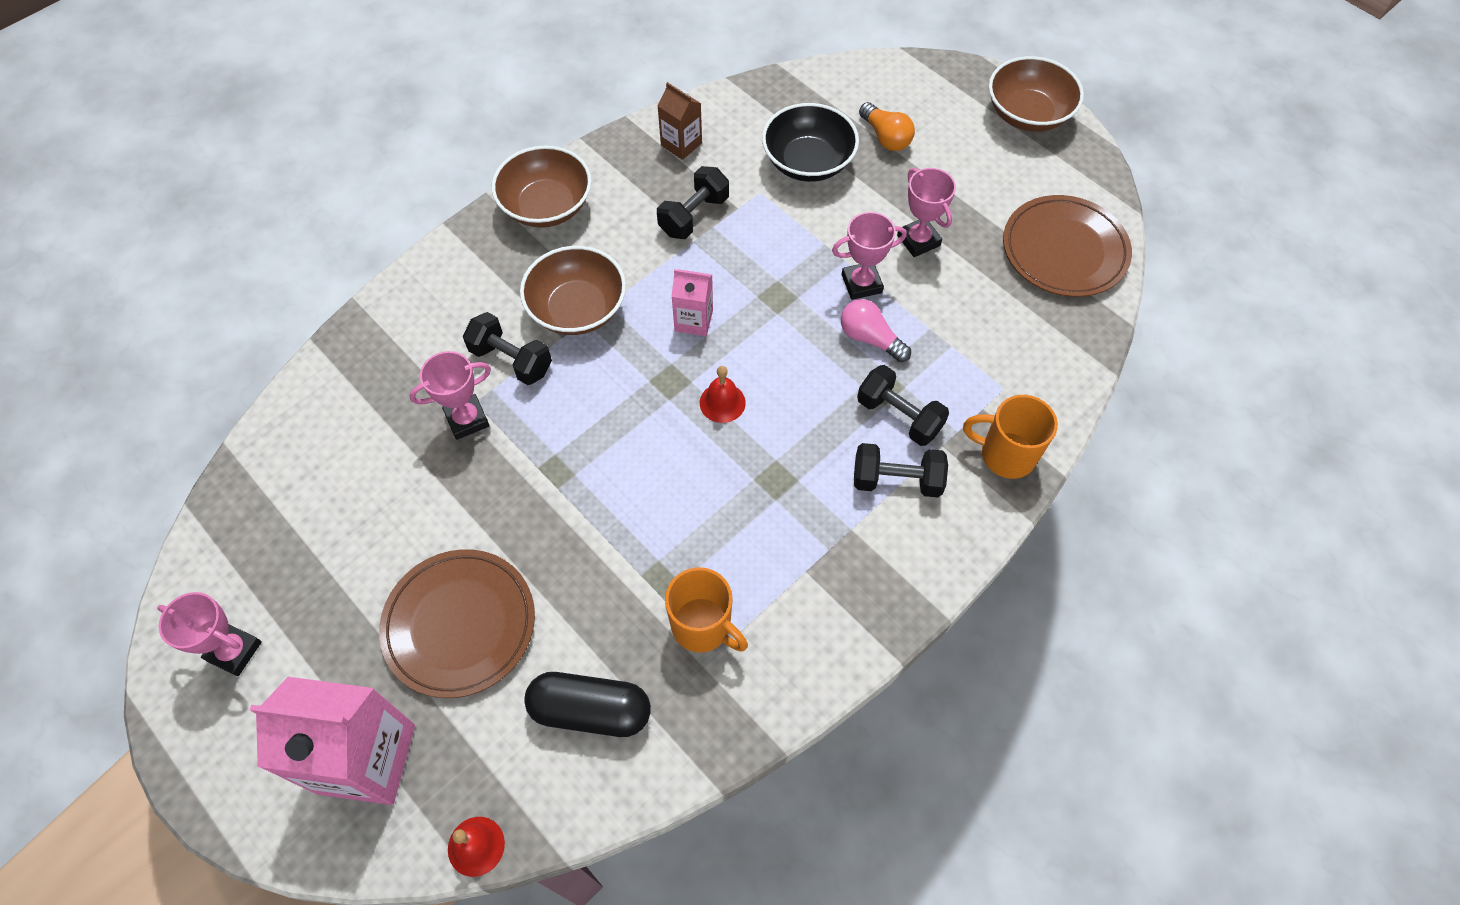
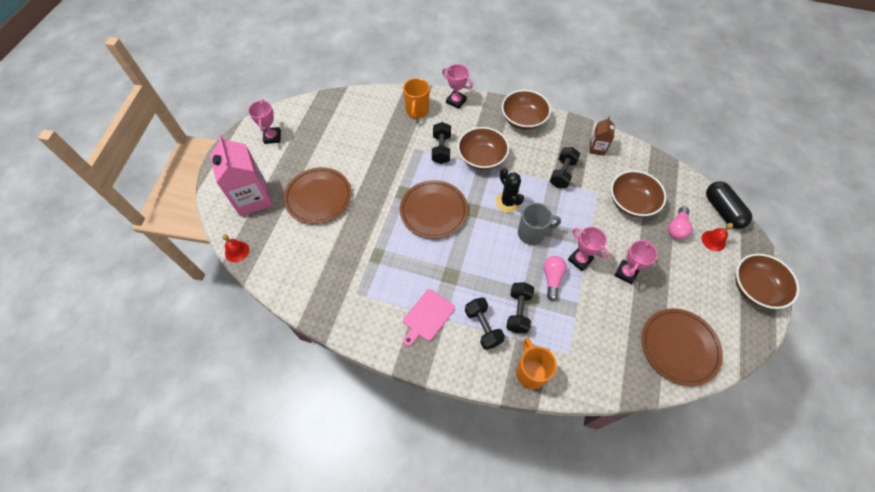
camera: 60 degrees right, 0 degrees up
pink trophy [409,351,491,440] -> pink trophy moved to [442,64,473,109]
black capsule [524,672,651,737] -> black capsule moved to [706,181,752,229]
black dumbbell [657,166,729,239] -> black dumbbell turned 75 degrees counterclockwise [550,147,580,188]
orange mug [665,567,748,653] -> orange mug moved to [403,78,429,120]
pink carton [671,269,713,336] -> black cactus [496,168,524,213]
red bell [700,366,746,423] -> red bell moved to [702,223,733,251]
black bowl [762,103,859,182] -> brown bowl [611,170,666,217]
orange light bulb [859,102,915,151] -> pink light bulb [668,206,692,240]
none -> brown plate [400,180,468,239]
none -> pink cutting board [403,289,455,346]
none -> grey mug [518,203,561,245]

